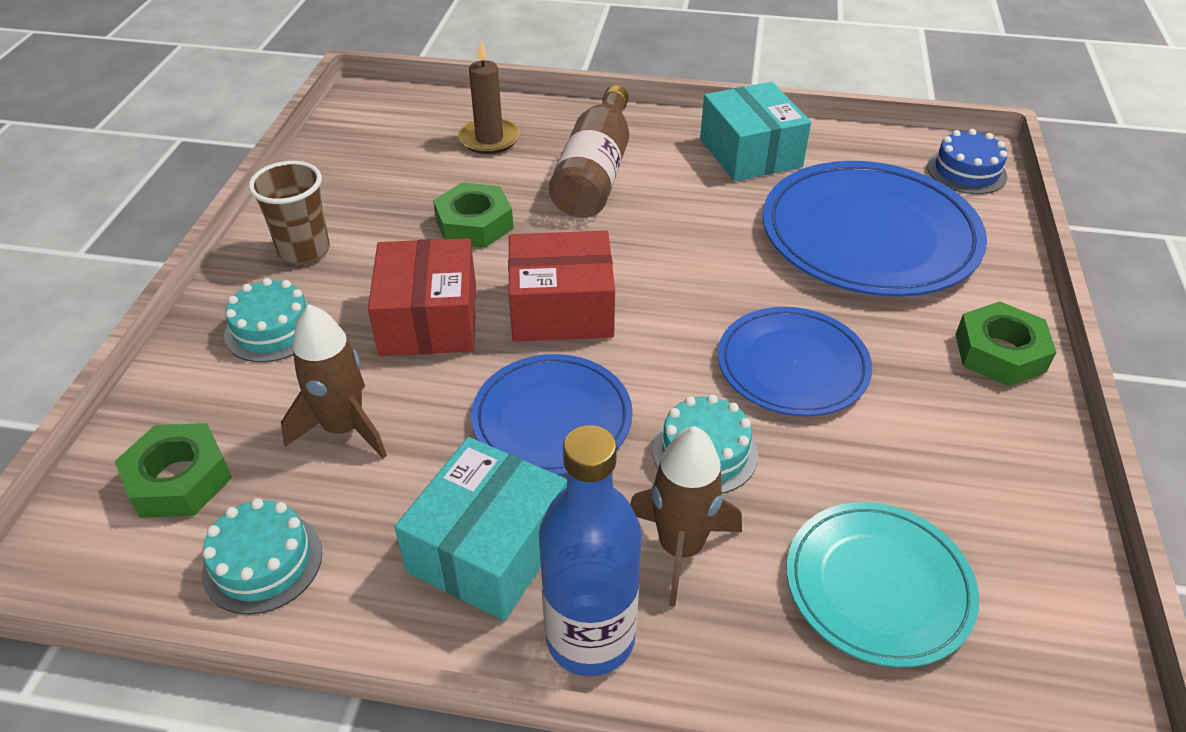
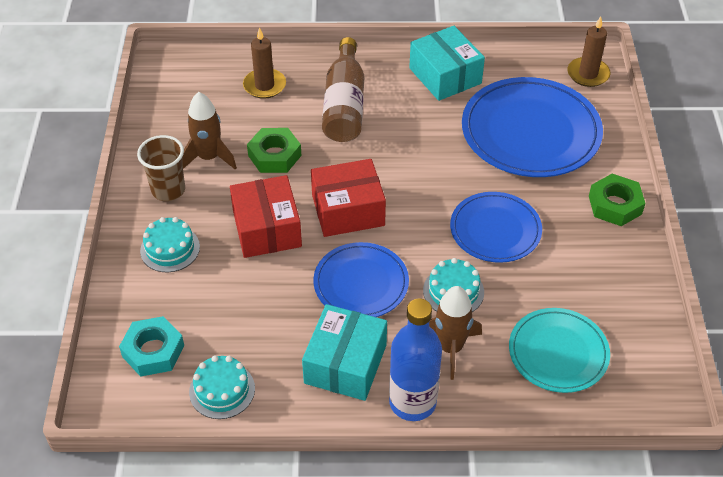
camera: 10 degrees left, 5 degrees up
green nut [115,423,232,518] -> turquoise nut [119,316,184,377]
brown rocket [281,304,387,459] -> brown rocket moved to [182,92,237,169]
blue cake [927,129,1007,194] -> brown candle [567,16,610,87]

